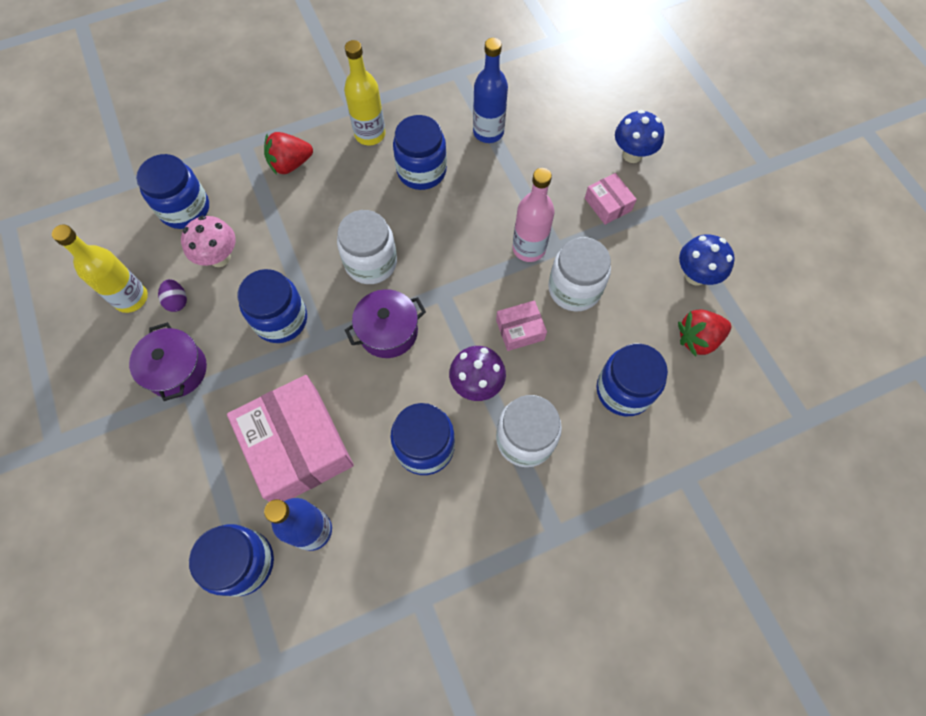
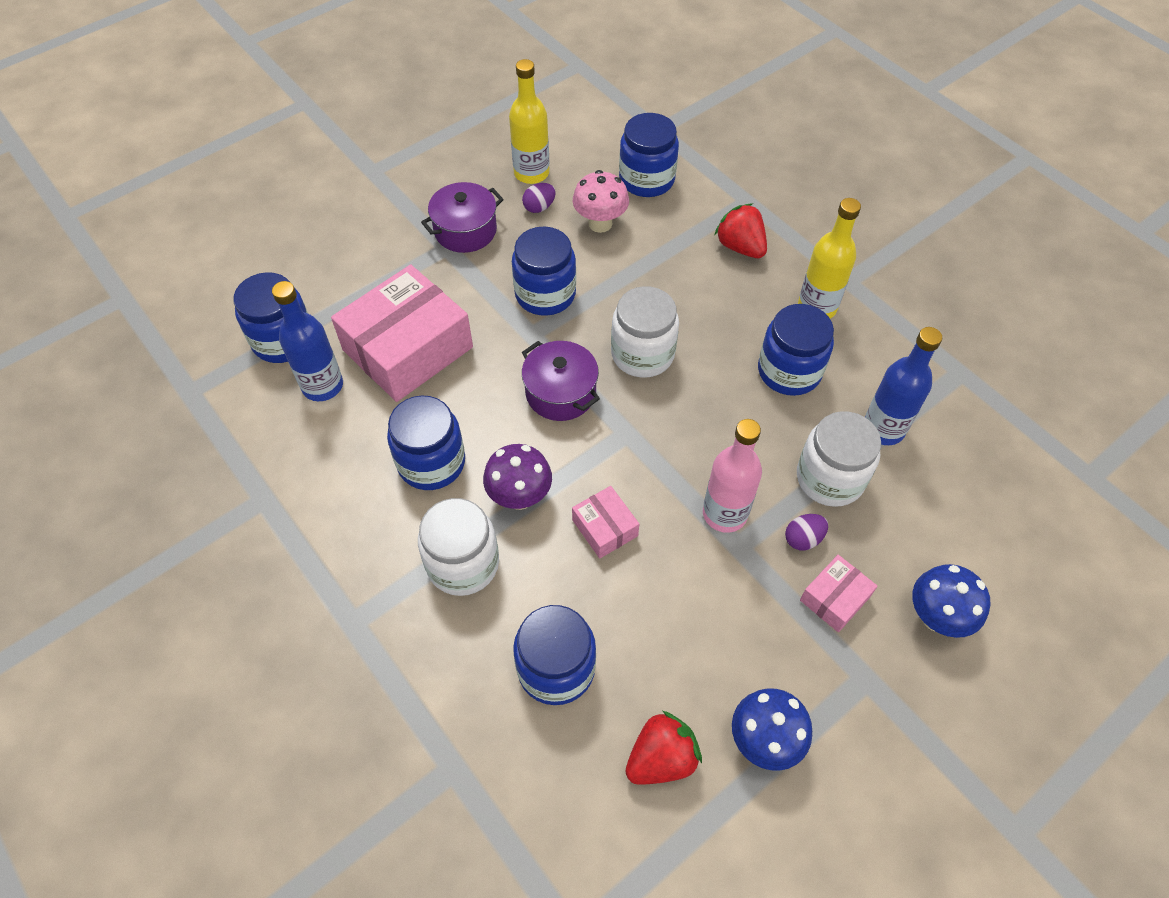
camera: 75 degrees right, 10 degrees down
white jar [548,237,611,312] -> white jar moved to [797,411,881,507]
red strawberry [678,310,731,357] -> red strawberry turned 90 degrees clockwise [625,711,702,785]
none -> purple egg [785,514,828,550]

